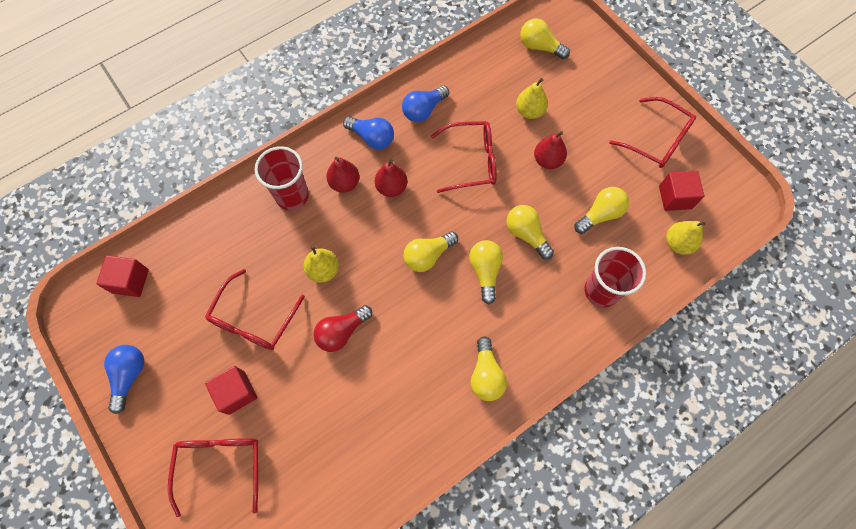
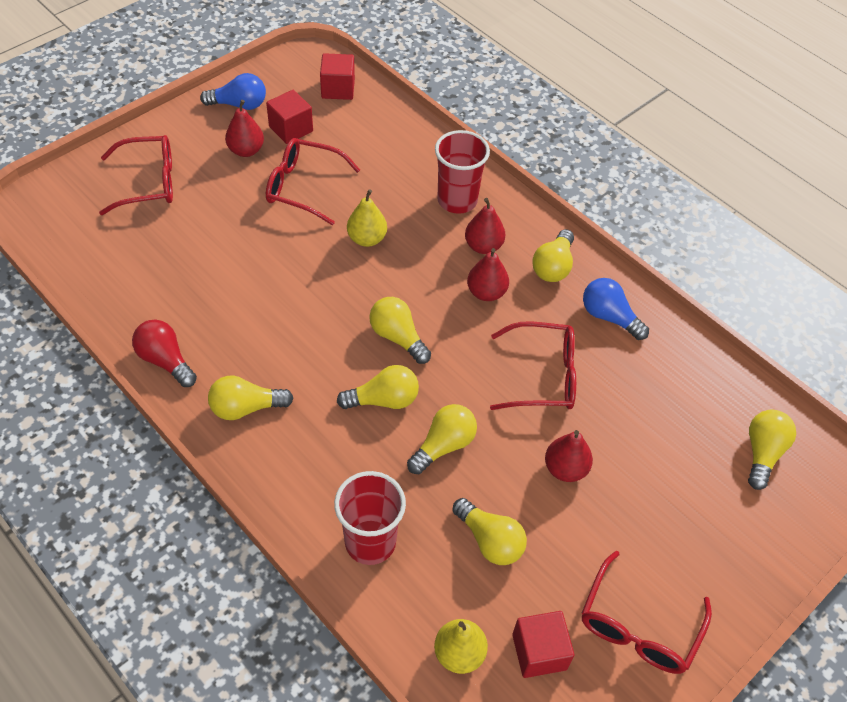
camera: 80 degrees right, 15 degrees down
red cube [205,366,257,415] -> red cube moved to [266,90,313,144]
red light bulb [313,305,372,352] -> red light bulb moved to [132,319,197,387]
blue light bulb [343,116,394,149] -> yellow light bulb [532,229,574,282]
red glasses [431,121,497,193] -> red glasses turned 75 degrees counterclockwise [490,321,576,410]
yellow pear [516,78,548,119] -> none
none -> red pear [225,100,264,157]

